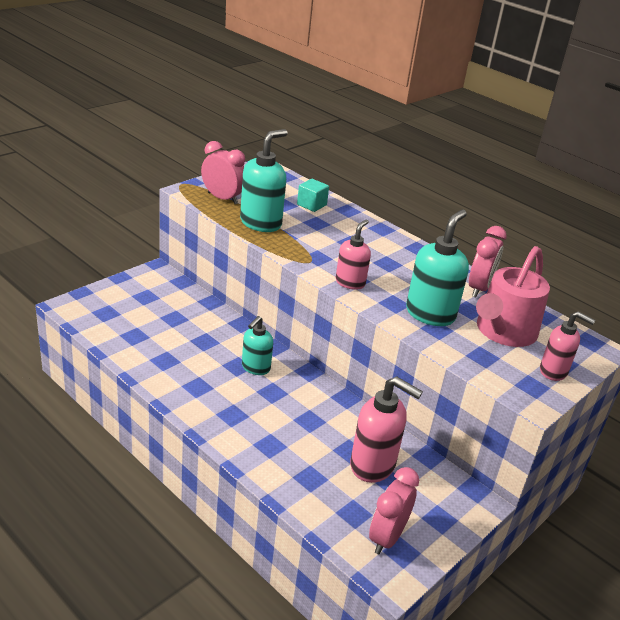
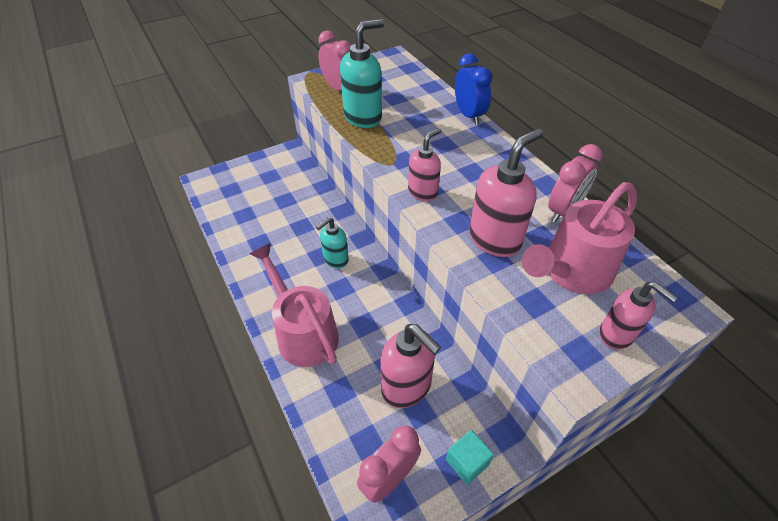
camera: 20 degrees right, 15 degrees up
turquoise cube [297,179,329,212] -> turquoise cube moved to [446,430,494,485]
turquoise soap dispenser [406,210,469,326] -> pink soap dispenser [469,128,543,257]
none -> pink watering can [249,243,339,367]
none -> blue clock [455,54,492,125]

